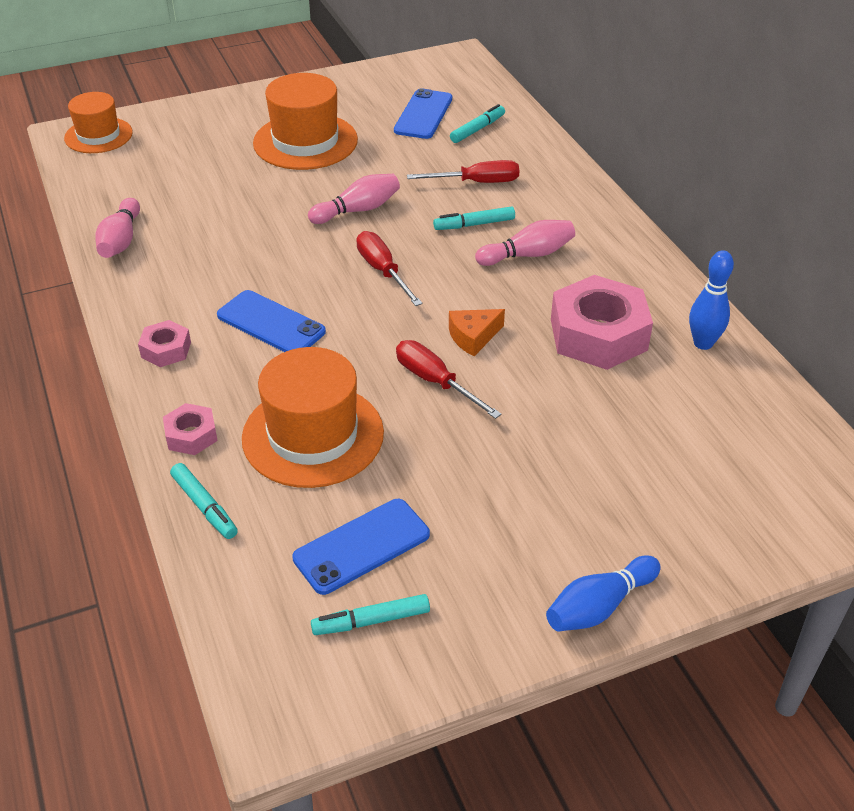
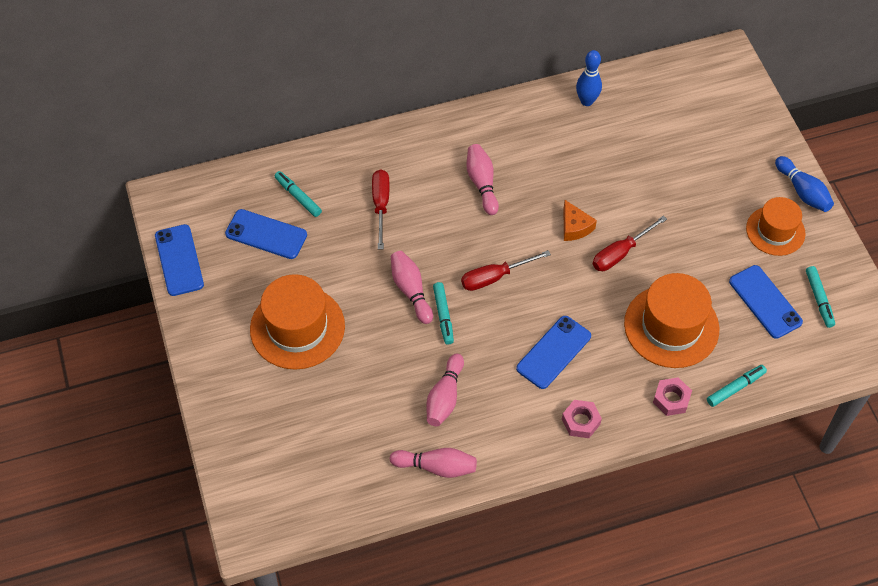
camera: 85 degrees left, 15 degrees up
orange hat [64,92,133,153] -> orange hat moved to [746,197,805,256]
turquoise marker [433,207,515,230] -> turquoise marker moved to [433,282,454,345]
pink nut [551,275,653,370] -> none
none -> blue phone [155,224,204,296]
none -> pink bowling pin [426,354,464,426]

